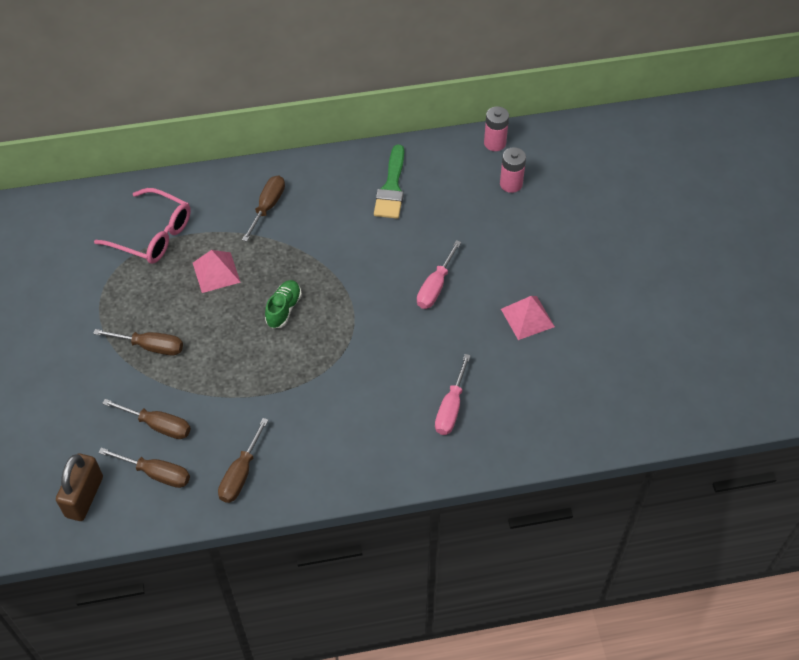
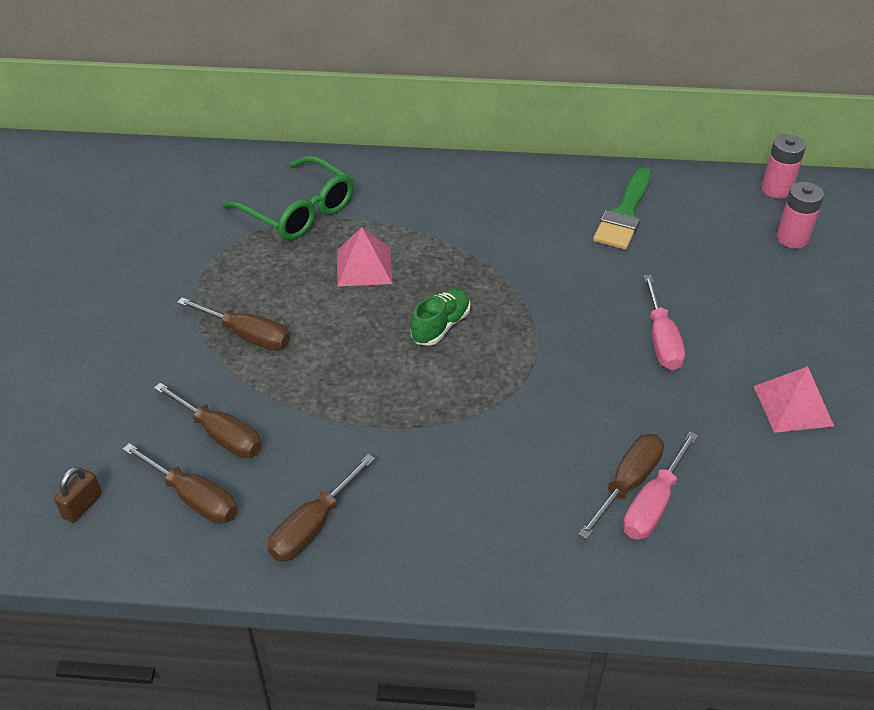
camera: 15 degrees right, 10 degrees down
brown padlock [56,454,103,521] -> brown padlock [54,467,102,523], size x0.53
pink glasses [94,188,191,264] -> green glasses [222,156,354,241]
brown screwdriver [242,176,285,242] -> brown screwdriver moved to [578,434,664,539]
pink screwdriver [417,240,461,309] -> pink screwdriver turned 45 degrees counterclockwise [644,275,685,370]

